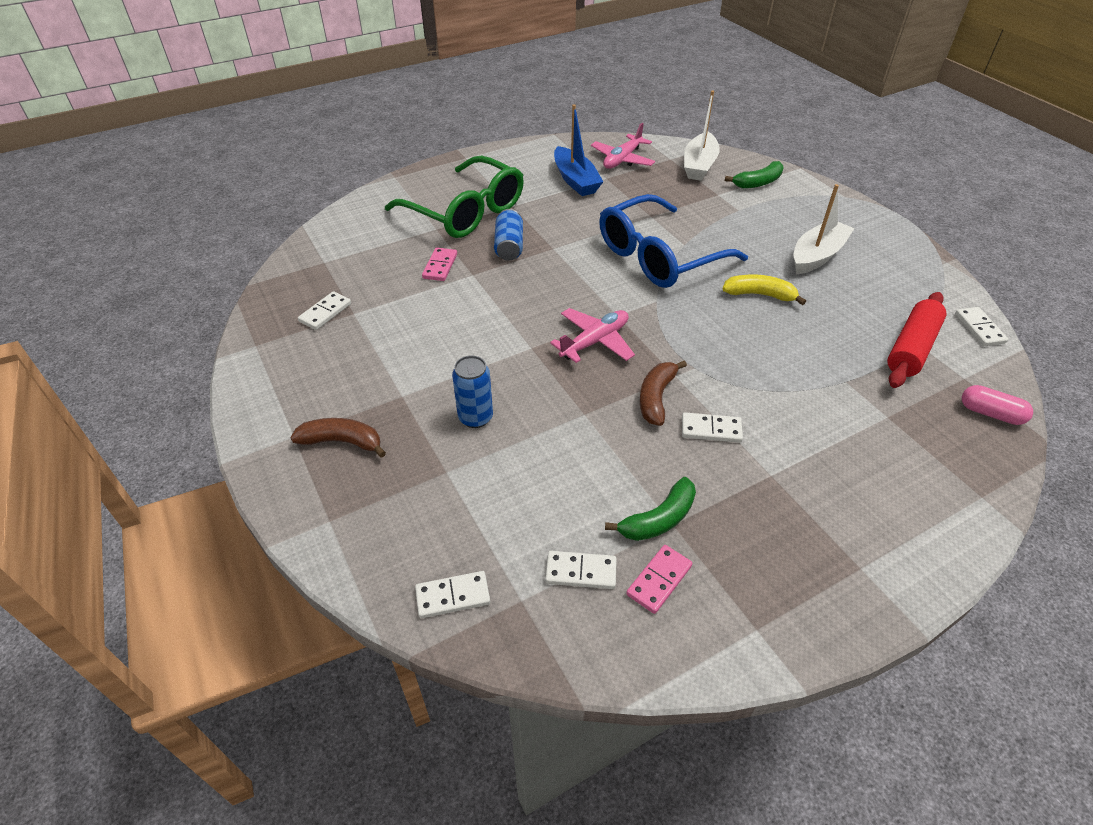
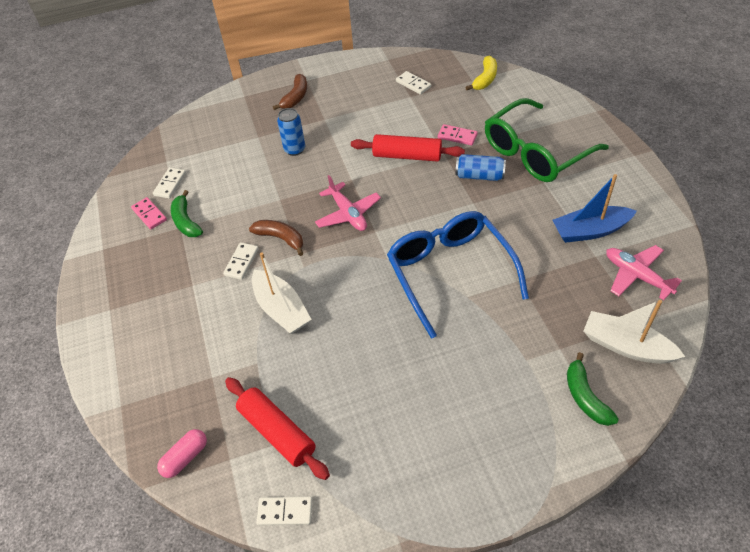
camera: 105 degrees right, 5 degrees up
white domino [415,571,490,618] -> none
yellow banana [723,274,806,305] -> yellow banana moved to [465,56,497,90]
white boat [793,184,855,275] -> white boat moved to [252,252,312,334]
none -> red rolling pin [351,134,465,162]

